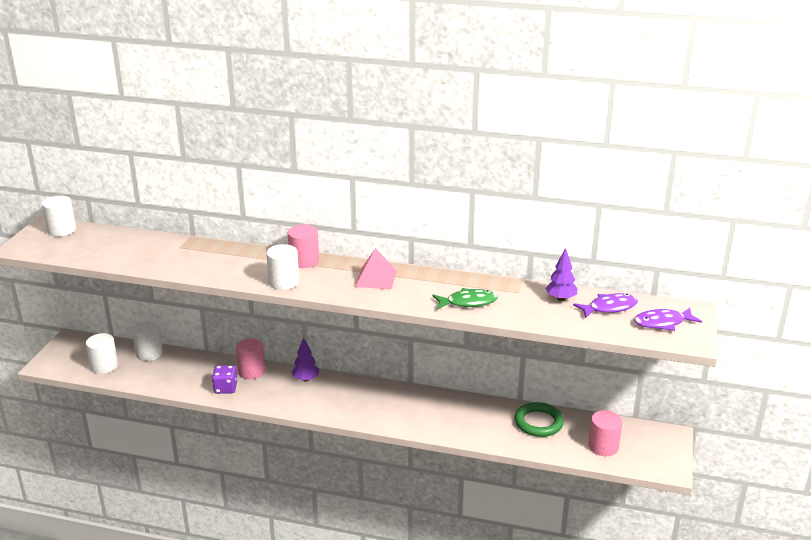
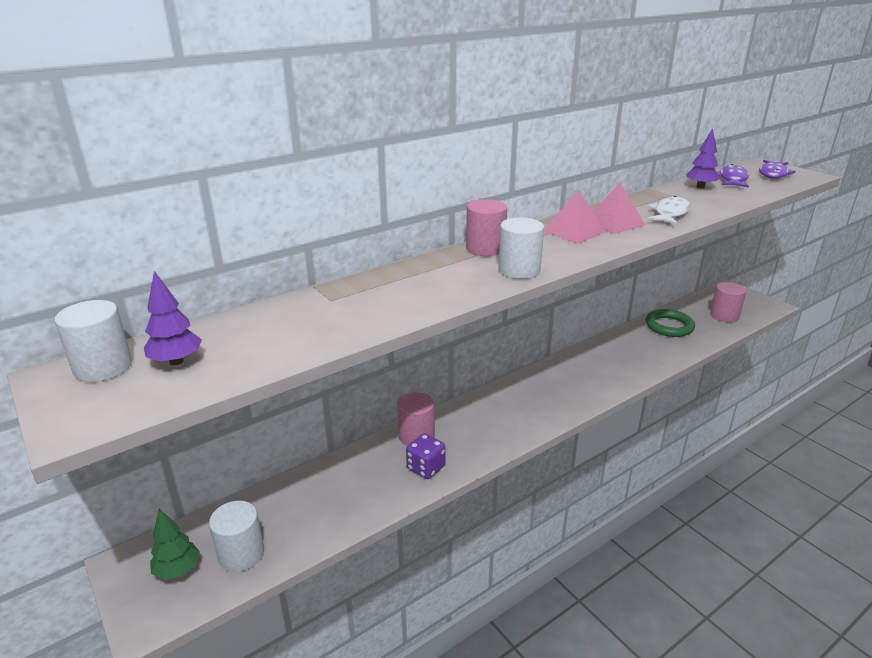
camera: 50 degrees left, 0 degrees up
white cylinder [132,321,163,361] -> none
purple tree [292,337,320,382] -> purple tree moved to [144,271,202,365]
green fish [433,288,498,310] -> white fish [647,196,690,225]
none -> green tree [150,509,200,580]
none -> pink pyramid [592,183,646,234]

